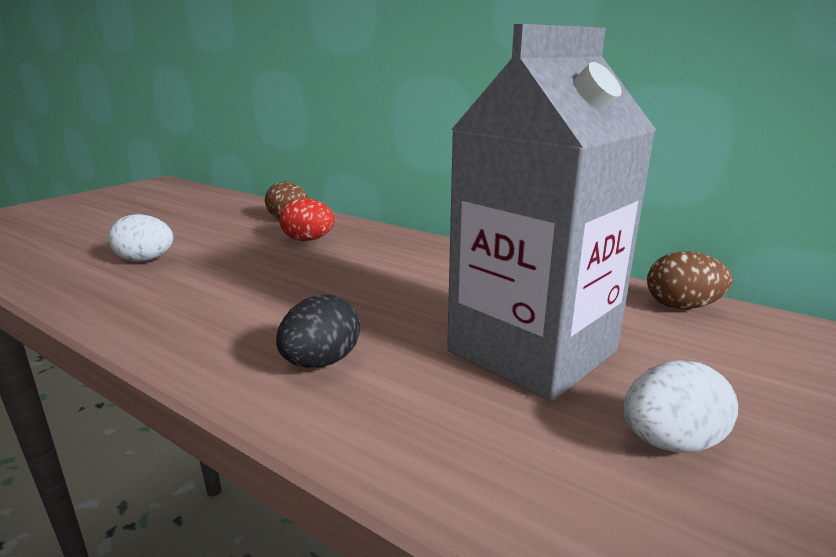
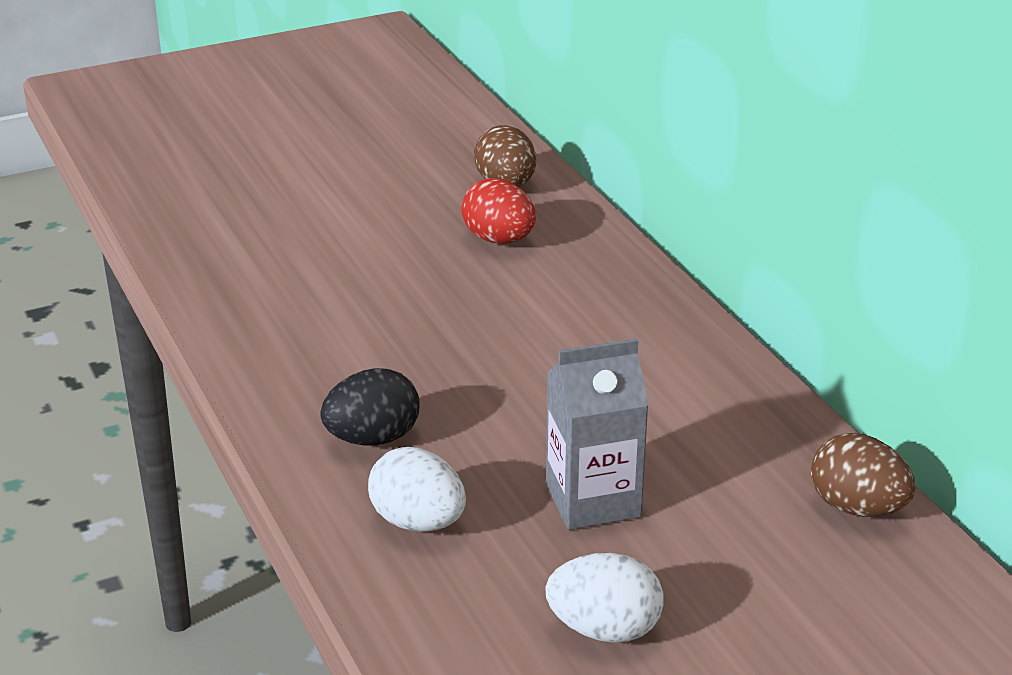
camera: 30 degrees right, 10 degrees up
white egg [108,214,173,262] -> white egg moved to [368,447,466,532]
grey carton [447,24,656,401] -> grey carton [546,338,649,530], size x0.53

